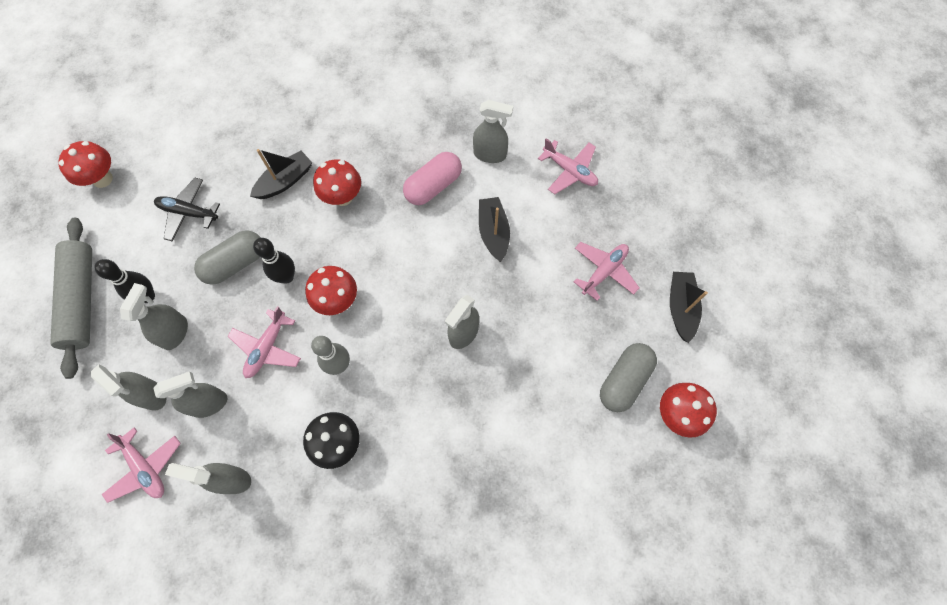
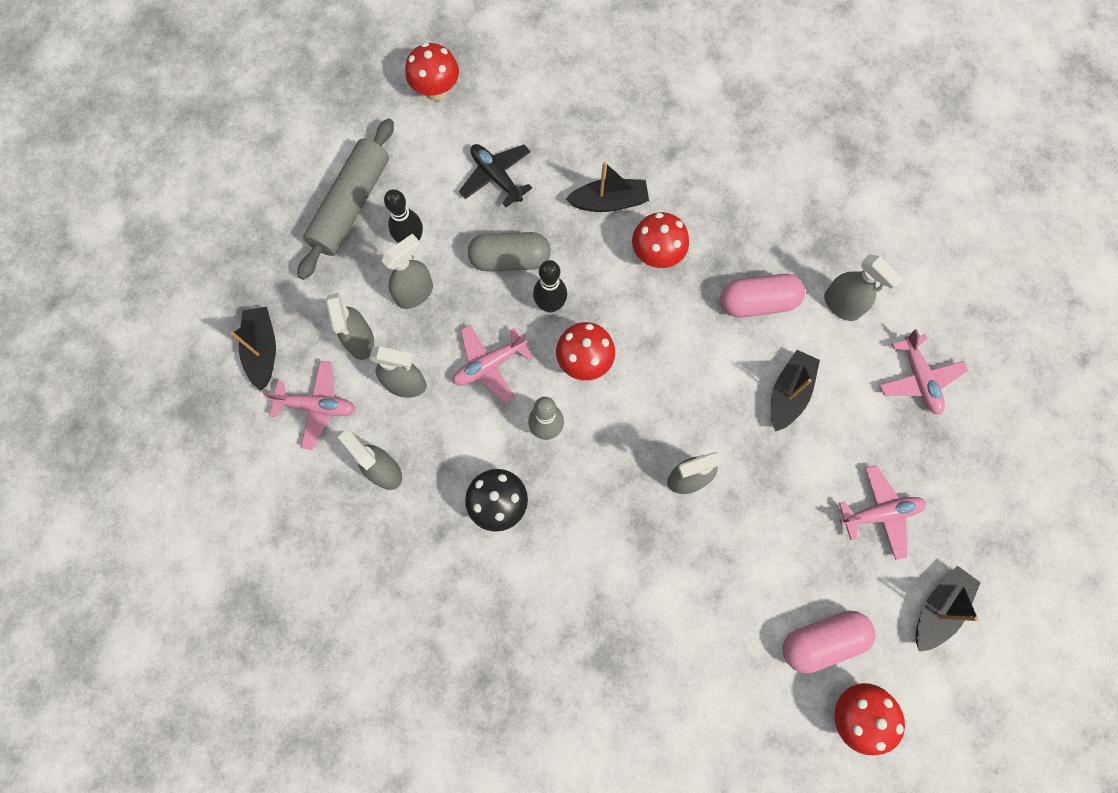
camera: 35 degrees right, 5 degrees up
pink plane [101,427,181,503] -> pink plane turned 75 degrees counterclockwise [263,361,355,450]
grey capsule [600,343,657,412] -> pink capsule [783,611,875,674]
none -> black boat [231,307,276,391]

